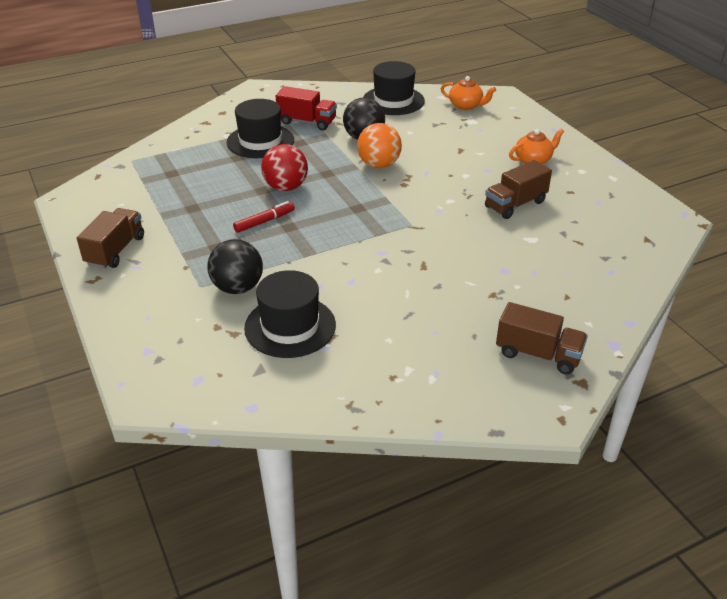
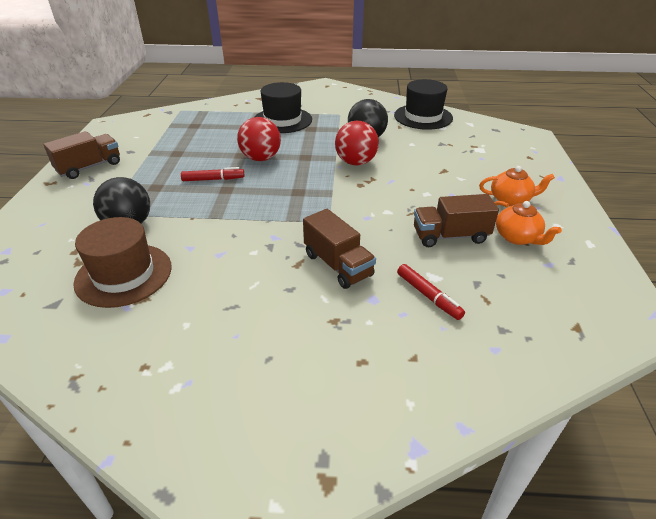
camera: 30 degrees right, 0 degrees up
black hat [244,270,336,358] -> brown hat [73,217,172,308]
red truck [276,86,337,130] -> none
orange ball [357,123,402,168] -> red ball [335,121,379,166]
orange teapot [441,76,496,110] -> orange teapot moved to [494,201,562,245]
brown truck [496,302,588,374] -> brown truck moved to [303,209,376,289]
none -> red marker [397,264,465,320]

